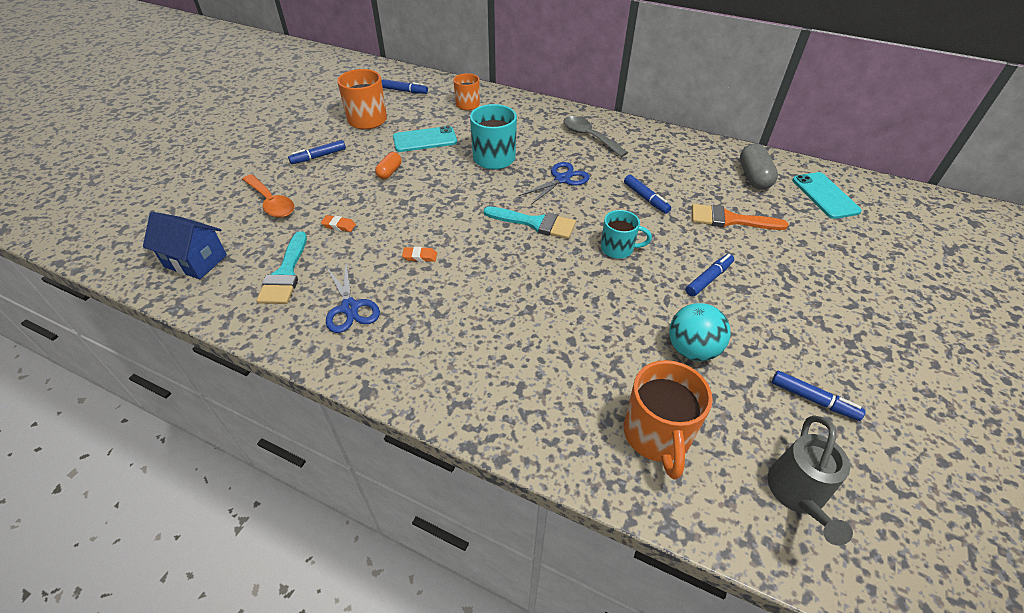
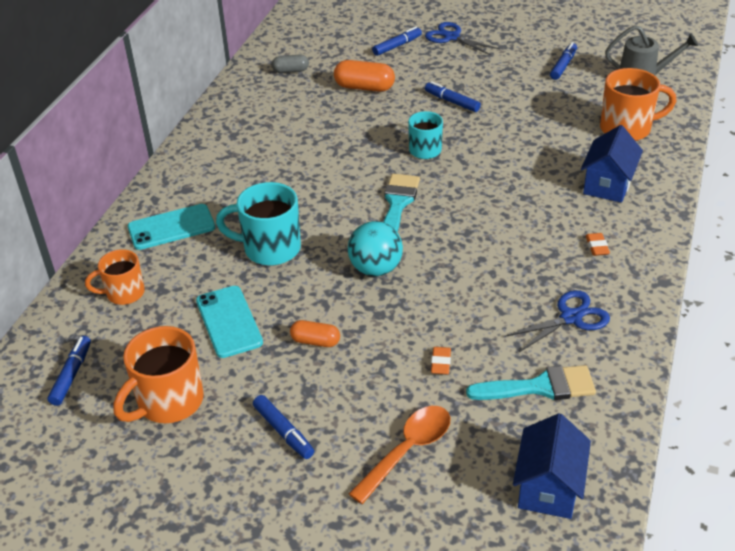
camera: 95 degrees left, 5 degrees down
orange eraser [402,247,437,262] -> orange eraser moved to [586,233,610,256]
blue scissors [519,162,590,205] -> blue scissors moved to [425,22,500,55]
grey spoon [564,116,628,157] -> none
blue marker [624,175,671,214] -> blue marker moved to [372,27,422,56]
turquoise ball [669,303,731,361] -> turquoise ball moved to [348,221,403,276]
orange brush [692,204,789,230] -> orange capsule [334,60,395,92]
grey capsule [740,144,778,190] -> grey capsule [272,55,309,73], size x0.62
turquoise phone [792,172,862,219] -> turquoise phone moved to [128,204,215,250]
none -> blue house [581,125,643,203]

